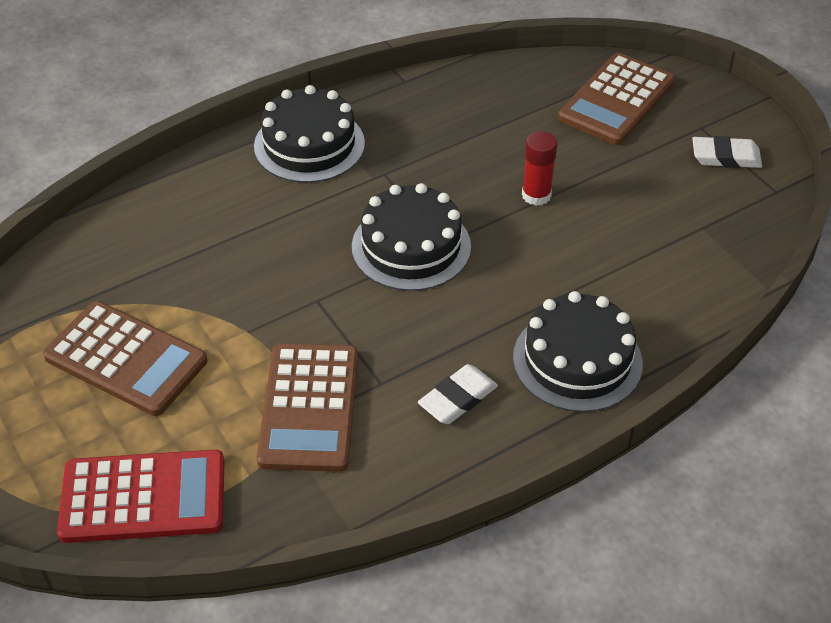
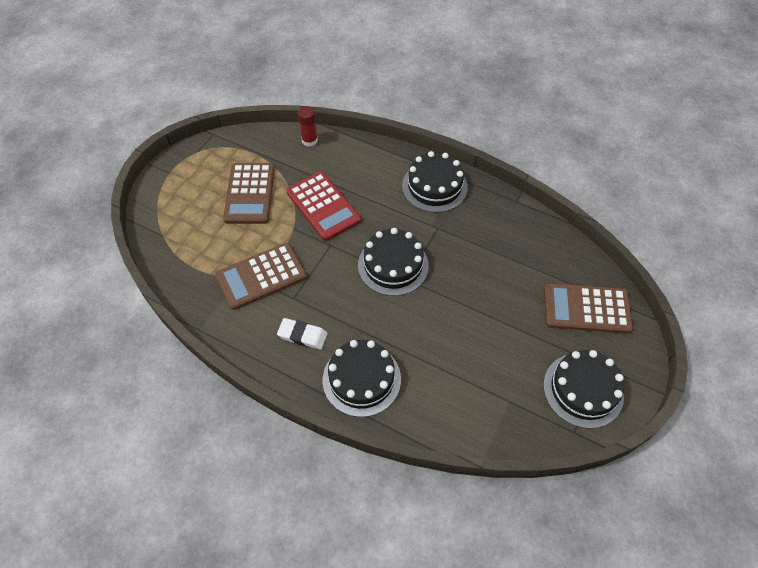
camera: 60 degrees right, 10 degrees up
red calculator [57,450,225,543] -> red calculator moved to [286,172,361,241]
red glue stick [522,131,557,206] -> red glue stick moved to [298,106,318,147]
white eraser [692,136,762,168] -> black cake [543,350,624,429]

